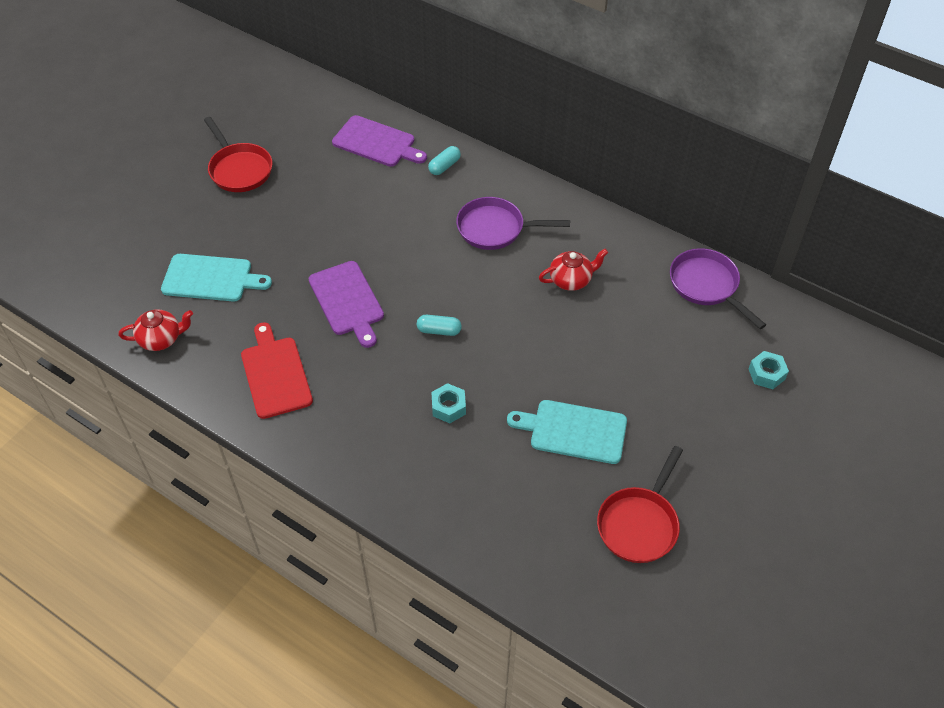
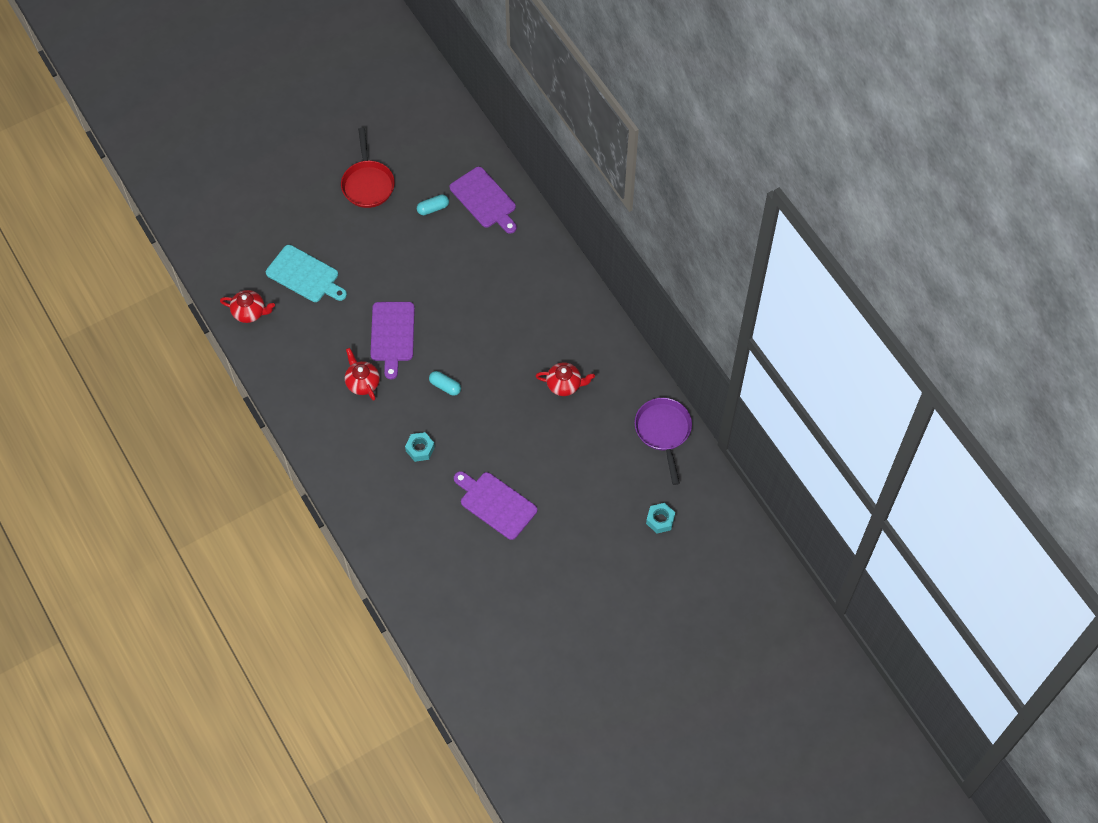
camera: 25 degrees right, 10 degrees up
red cutting board [241,322,313,419] -> none
turquoise capsule [428,146,461,175] -> turquoise capsule moved to [417,194,449,215]
purple pan [456,197,570,250] -> none
turquoise cutting board [507,400,627,464] -> purple cutting board [454,471,537,540]
red pan [597,446,683,563] -> none
none -> red teapot [345,348,380,401]

